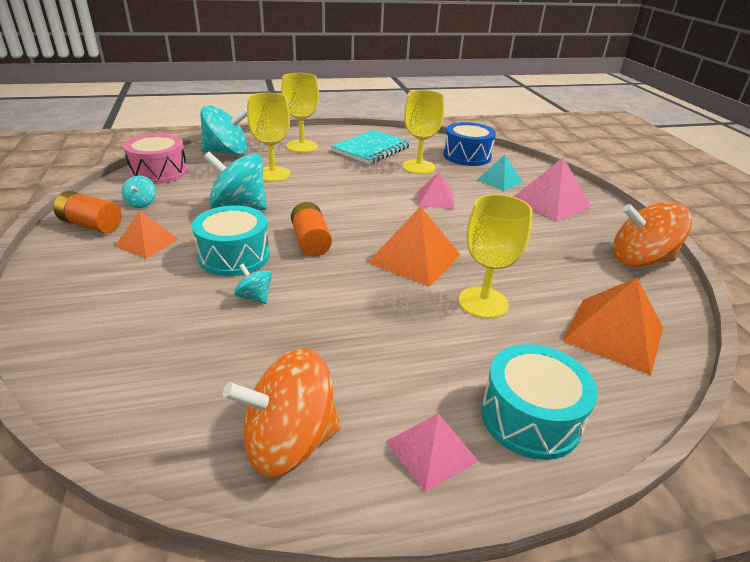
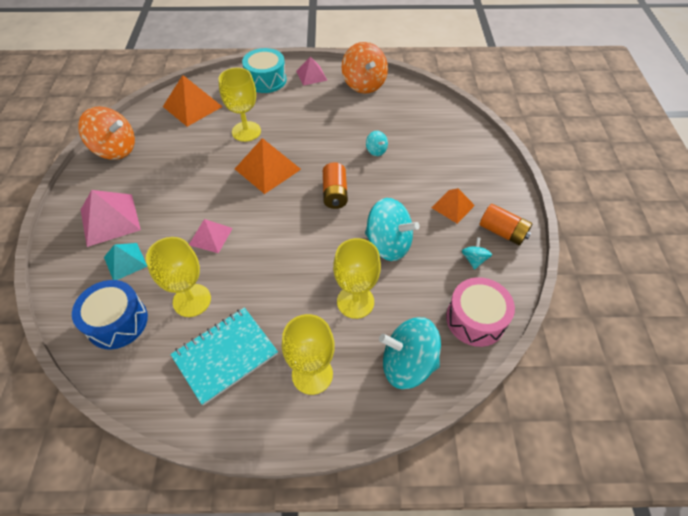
camera: 165 degrees left, 20 degrees up
turquoise drum [192,205,270,276] -> none
orange spinning top [223,349,341,477] -> orange spinning top turned 75 degrees clockwise [342,42,388,94]

